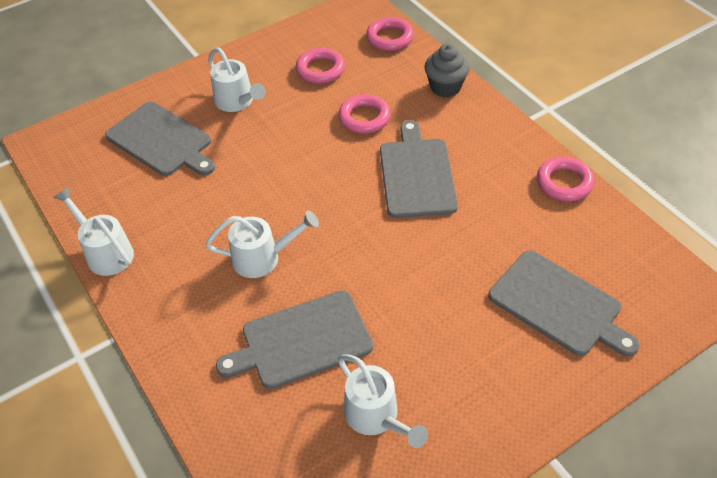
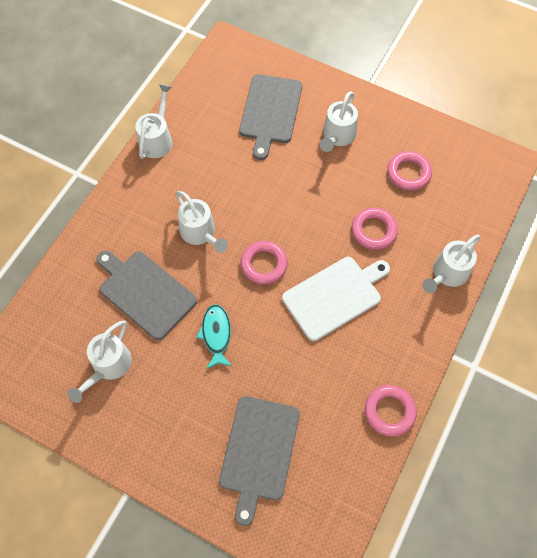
camera: 60 degrees right, 15 degrees up
pink ring [366,17,414,51] -> pink ring moved to [240,241,288,285]
grey cutting board [380,120,458,218] -> white cutting board [282,257,390,341]
grey cupcake [424,44,470,97] -> white watering can [422,235,480,293]
none -> turquoise fish [196,304,232,369]

